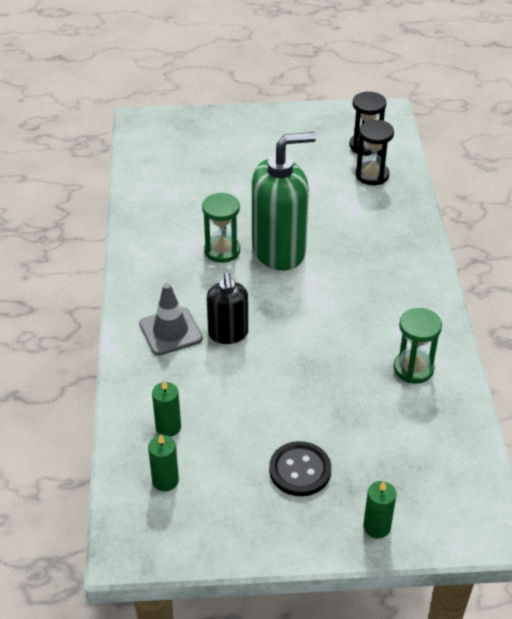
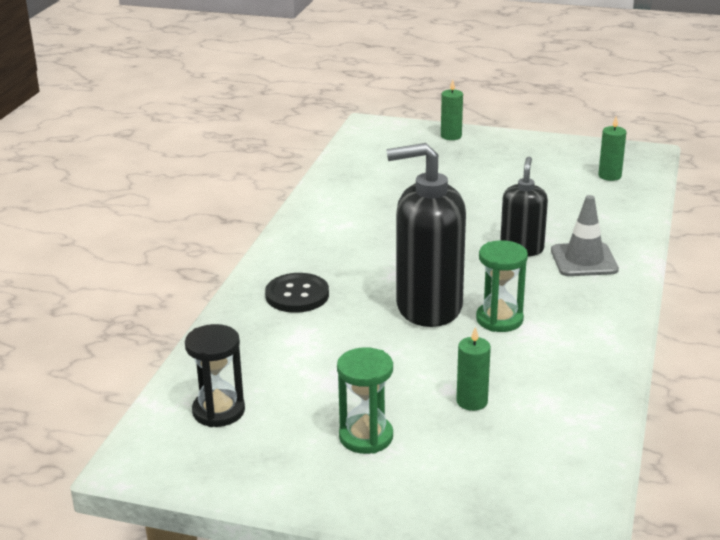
camera: 160 degrees left, 15 degrees down
green candle [152,380,181,437] -> green candle moved to [456,327,491,411]
green soap dispenser [252,132,316,270] -> black soap dispenser [386,143,466,327]
black button [269,441,331,496] -> black button moved to [265,273,329,313]
black hourglass [356,120,394,185] -> none
green hourglass [393,308,442,384] -> green hourglass moved to [337,347,393,454]

